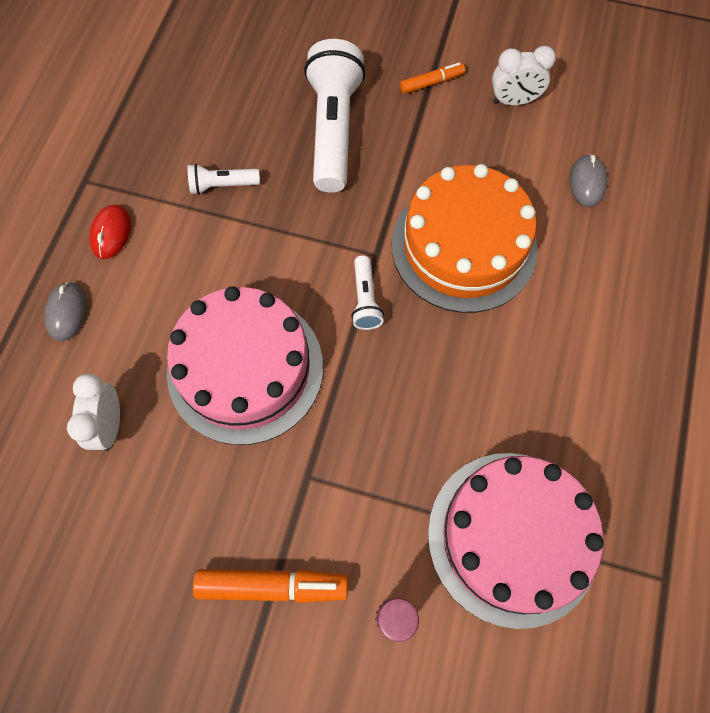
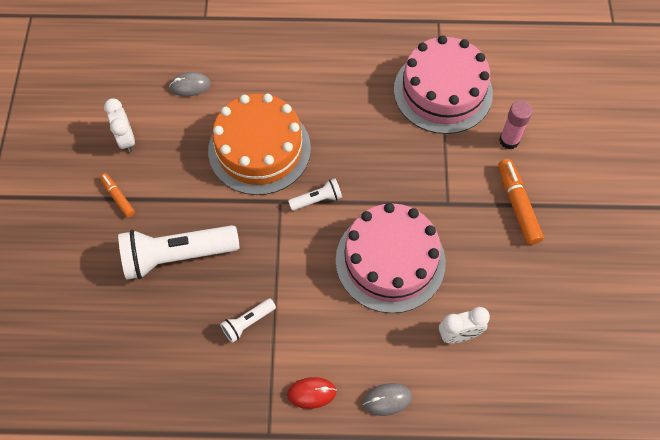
camera: 105 degrees left, 5 degrees down
white flashlight [187,164,260,195] -> white flashlight turned 75 degrees clockwise [220,298,276,343]

